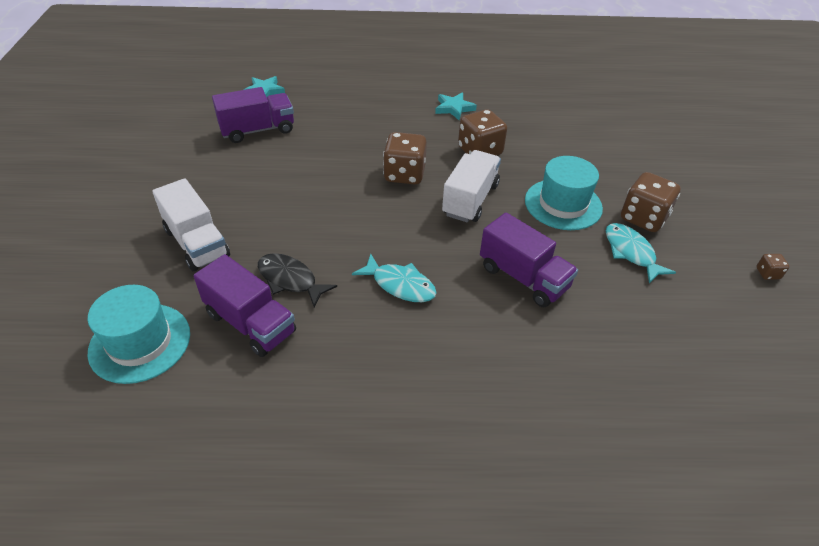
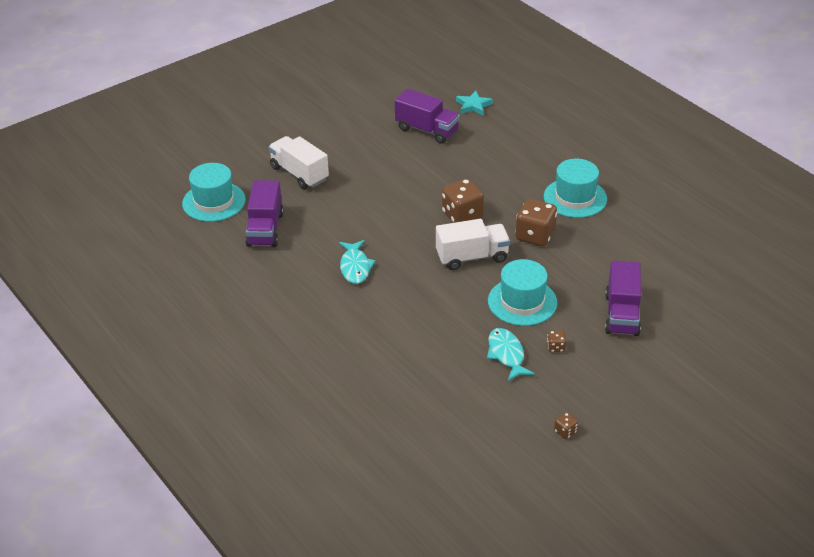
camera: 55 degrees right, 5 degrees down
white truck [152,178,230,271] -> white truck turned 120 degrees clockwise [268,136,329,189]
black fish [258,253,337,308] -> none
turquoise star [435,92,477,120] -> turquoise hat [544,159,607,218]
purple truck [480,213,578,307] -> purple truck moved to [605,261,641,336]
turquoise fish [606,223,676,284] -> turquoise fish turned 45 degrees counterclockwise [487,328,535,381]
brown dice [621,172,681,232] -> brown dice [547,331,566,352], size x0.45

